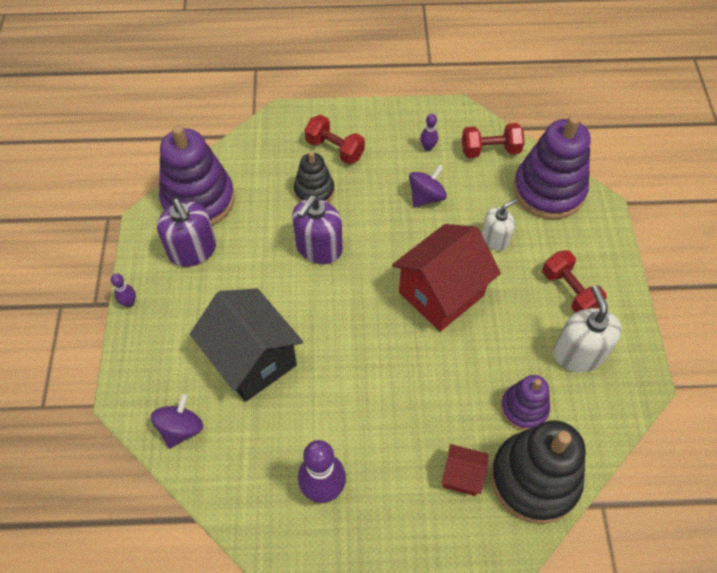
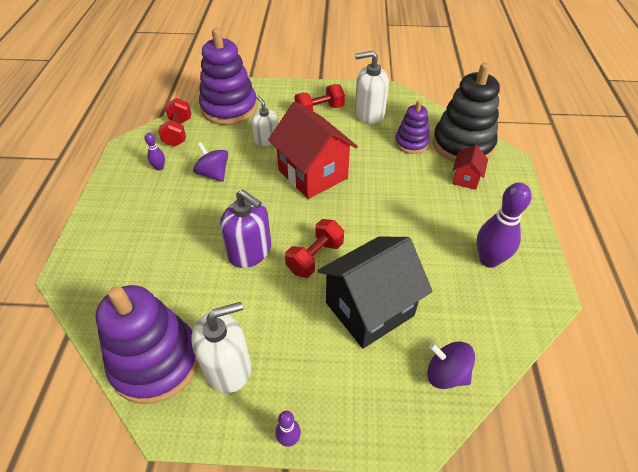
camera: 85 degrees left, 10 degrees down
purple soap dispenser [157,198,216,267] -> white soap dispenser [192,302,251,393]
black stacking toy [294,151,335,202] -> none
red dumbbell [305,115,365,164] -> red dumbbell moved to [285,219,344,278]

